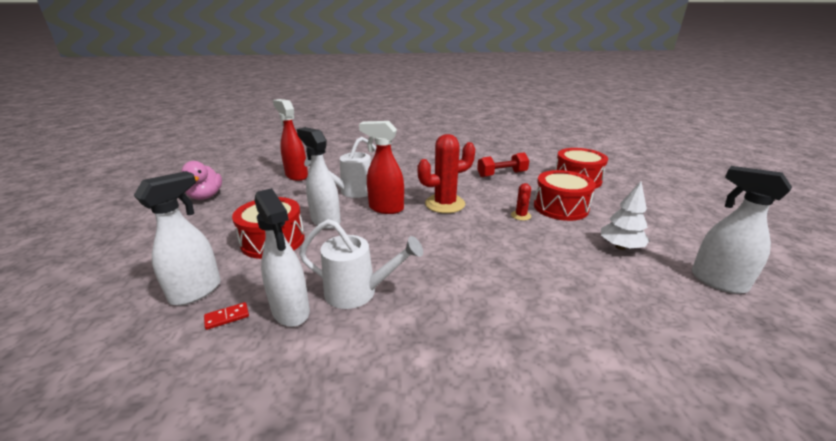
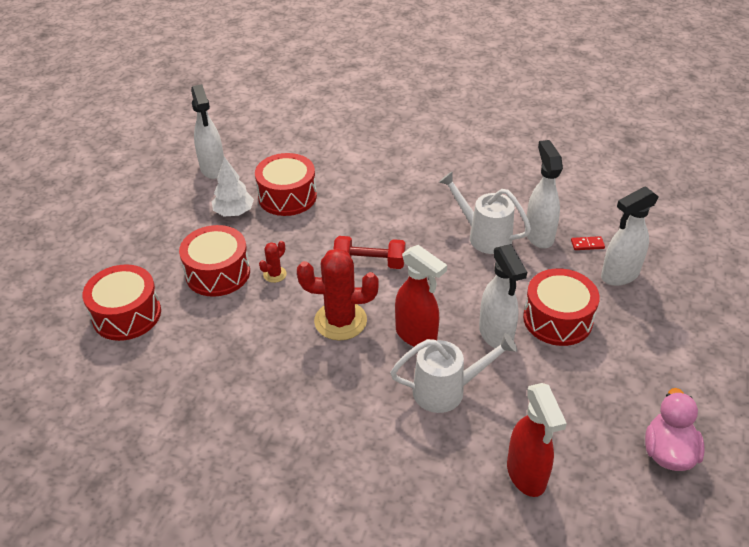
camera: 155 degrees left, 15 degrees up
red dumbbell [477,152,529,177] -> red dumbbell moved to [333,236,406,269]
none -> red drum [255,153,317,216]

